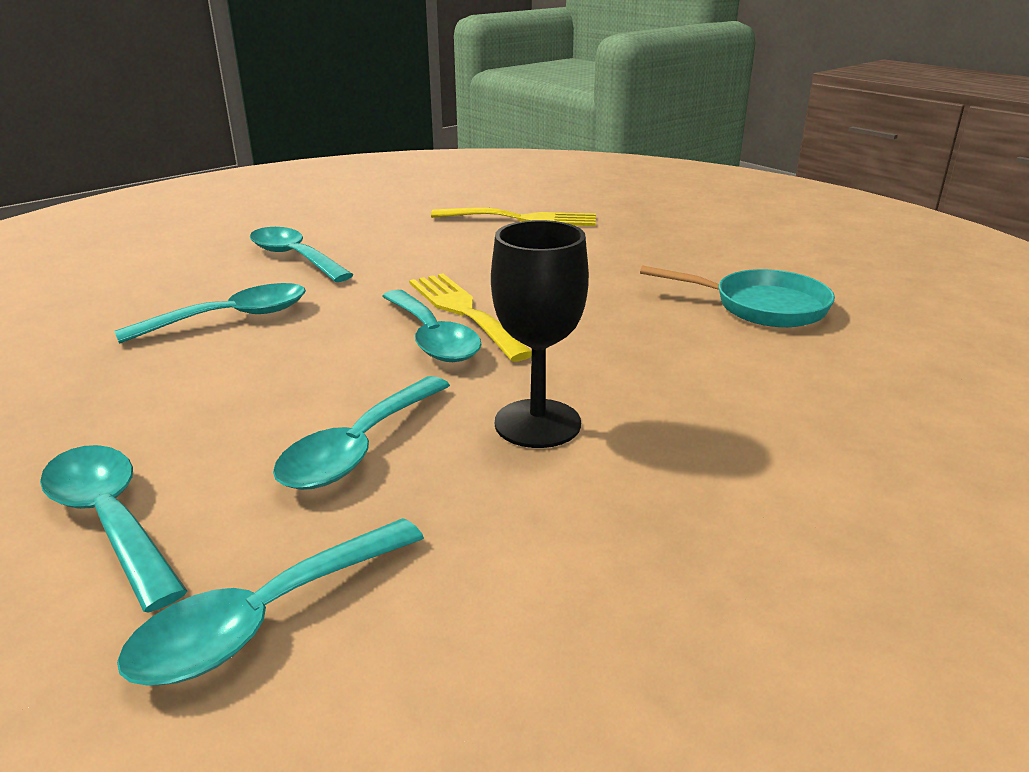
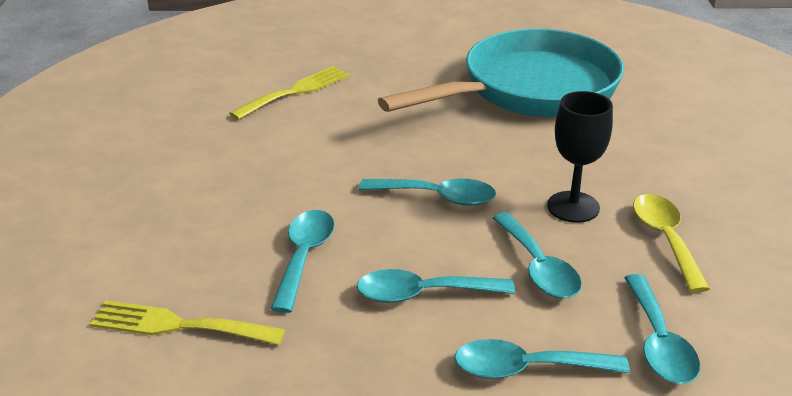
camera: 50 degrees left, 5 degrees up
turquoise spoon [250,227,353,282] -> turquoise spoon moved to [356,269,515,303]
yellow fork [409,273,532,361] -> yellow fork moved to [90,301,285,345]
turquoise pan [640,265,835,327] -> turquoise pan [378,29,624,117], size x2.19
none -> yellow spoon [633,194,710,293]

